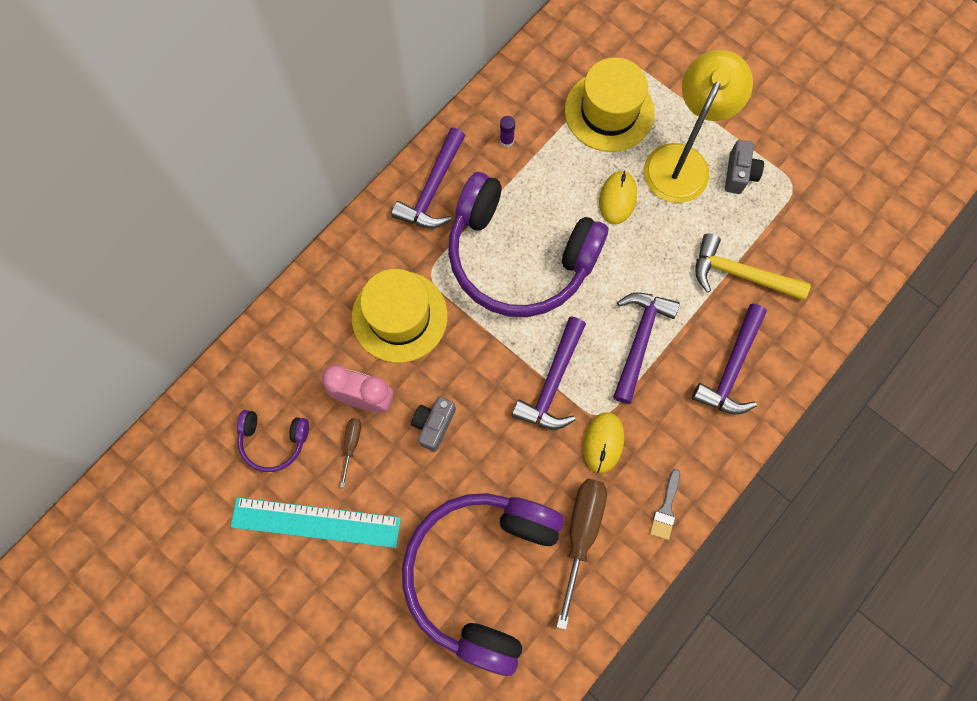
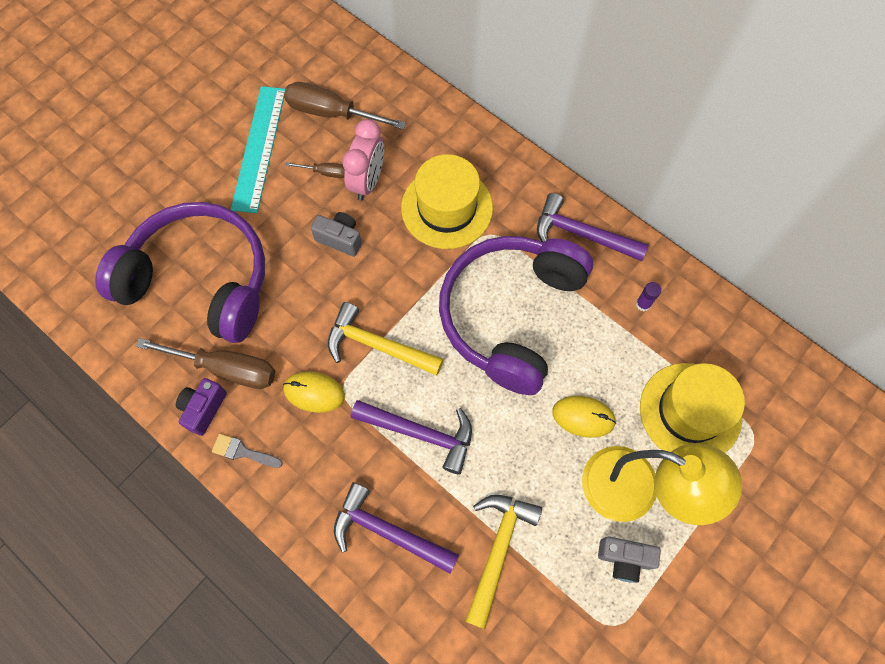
camera: 90 degrees right, 5 degrees down
purple headphones [237,410,309,472] -> brown screwdriver [284,82,406,129]
purple hammer [512,317,586,429] -> yellow hammer [328,302,444,376]
none -> purple camera [176,378,227,436]

